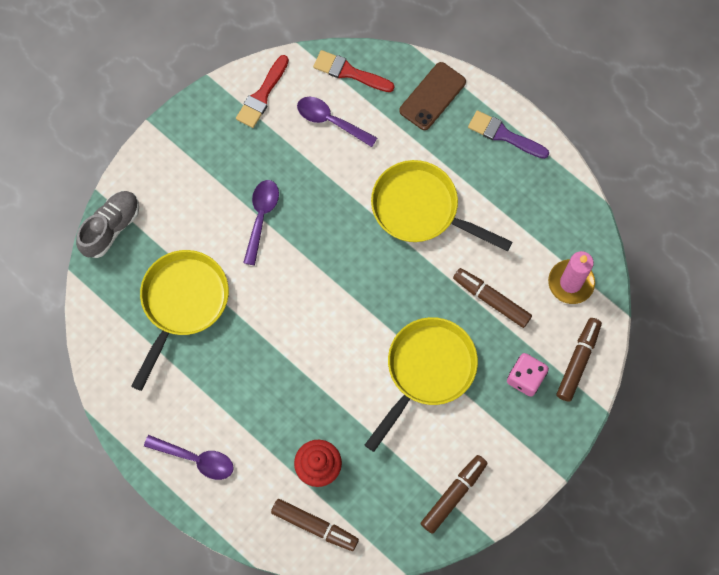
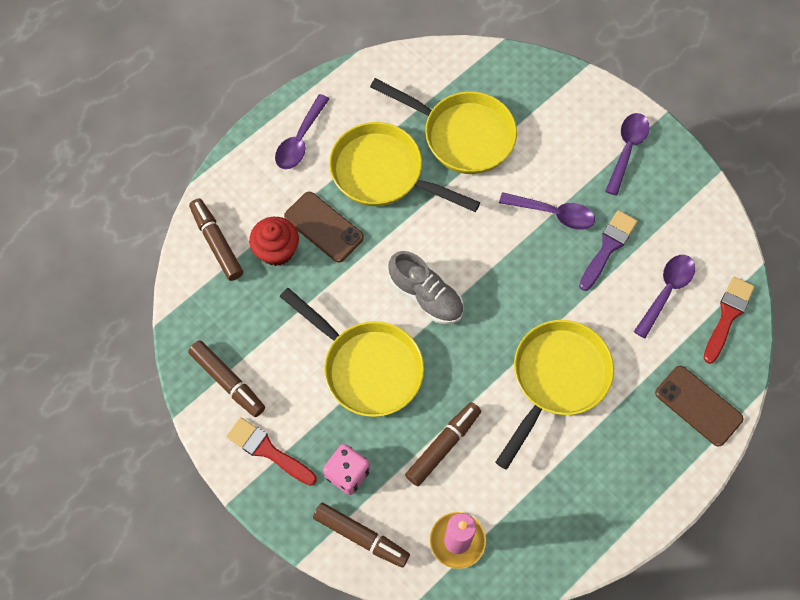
camera: 95 degrees right, 5 degrees down
grey shoe [76,191,139,258] -> grey shoe moved to [389,251,463,324]
red brush [236,55,289,128] -> red brush moved to [226,417,317,486]
brown marker [271,499,359,551] -> brown marker turned 120 degrees clockwise [189,198,243,281]
purple brush [468,110,549,159] -> purple brush moved to [579,210,638,291]
none -> brown phone [284,192,364,262]
none -> yellow pan [329,122,480,212]
none -> purple spoon [605,113,650,196]

